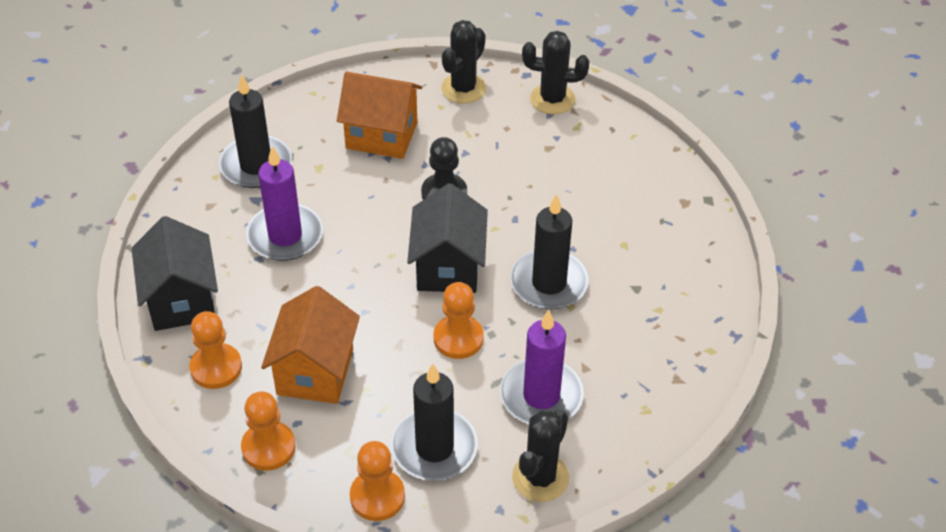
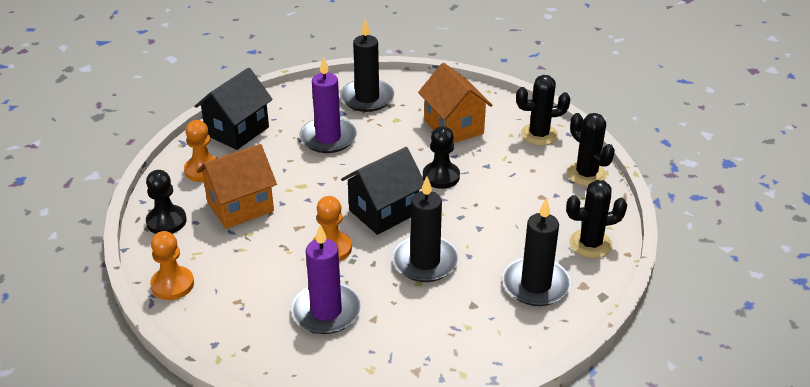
camera: 50 degrees right, 10 degrees down
orange pawn [241,391,296,471] -> black pawn [146,170,187,234]
black candle [391,363,478,481] -> black candle moved to [502,198,571,306]
black cactus [512,409,569,502] -> black cactus moved to [566,180,627,258]

